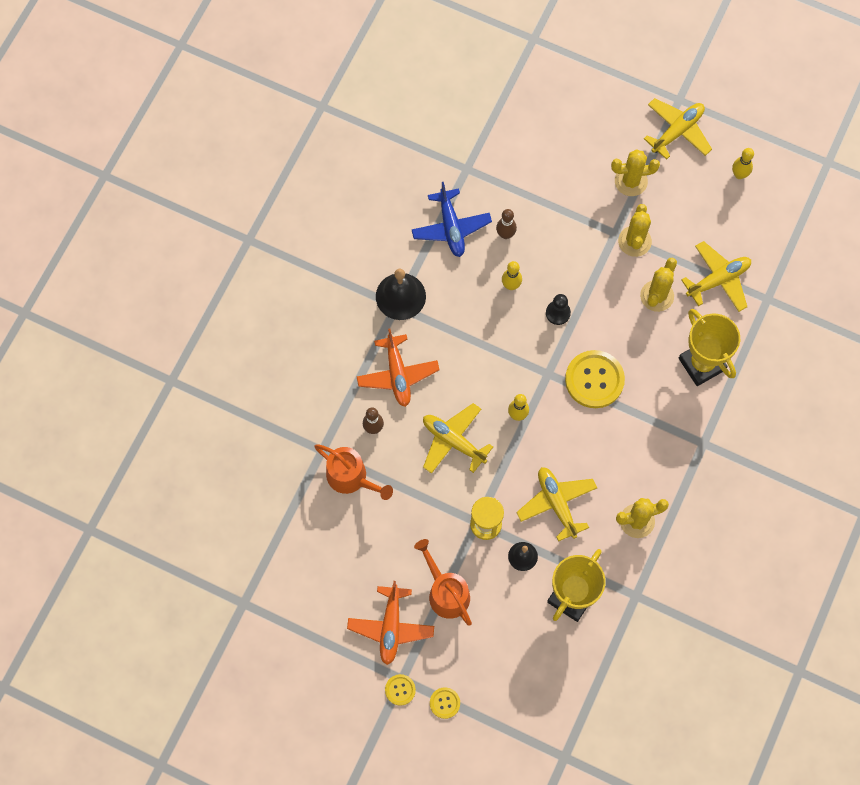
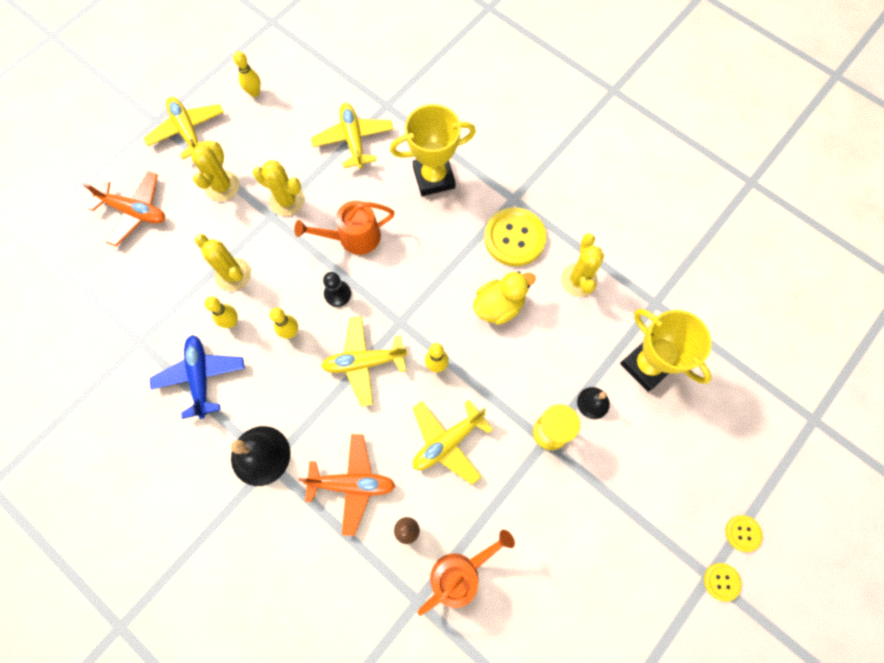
camera: 75 degrees left, 0 degrees up
orange plane [347,581,434,665] -> orange plane moved to [83,171,165,246]
blue plane [412,182,492,257] -> blue plane turned 105 degrees counterclockwise [150,335,245,419]
orange watering can [414,539,472,626] -> orange watering can moved to [294,201,395,255]
brown bowling pin [496,209,517,239] -> yellow bowling pin [205,297,238,328]
yellow plane [516,467,597,542] -> yellow plane moved to [321,316,408,407]
yellow button [565,350,625,408] -> yellow button moved to [484,207,546,266]
yellow cactus [640,257,677,312] -> yellow cactus moved to [195,234,251,291]
none -> yellow duck [473,271,536,325]

